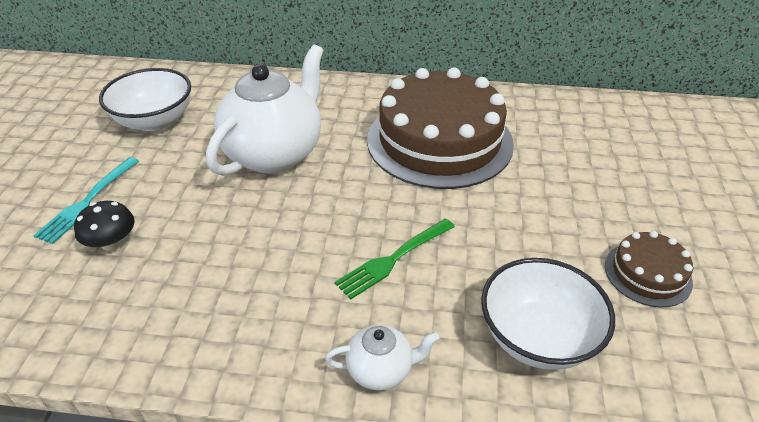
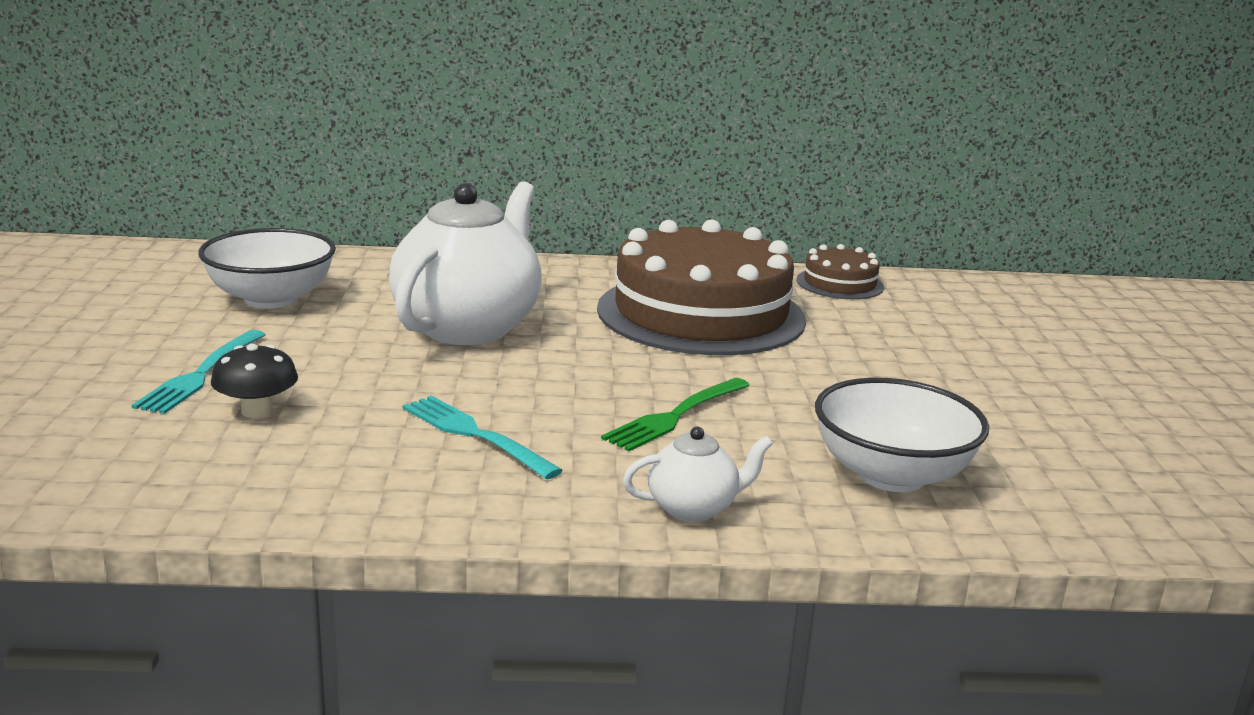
camera: 10 degrees left, 20 degrees down
brown cake [605,231,693,308] -> brown cake moved to [796,244,884,299]
none -> turquoise fork [402,395,563,479]

